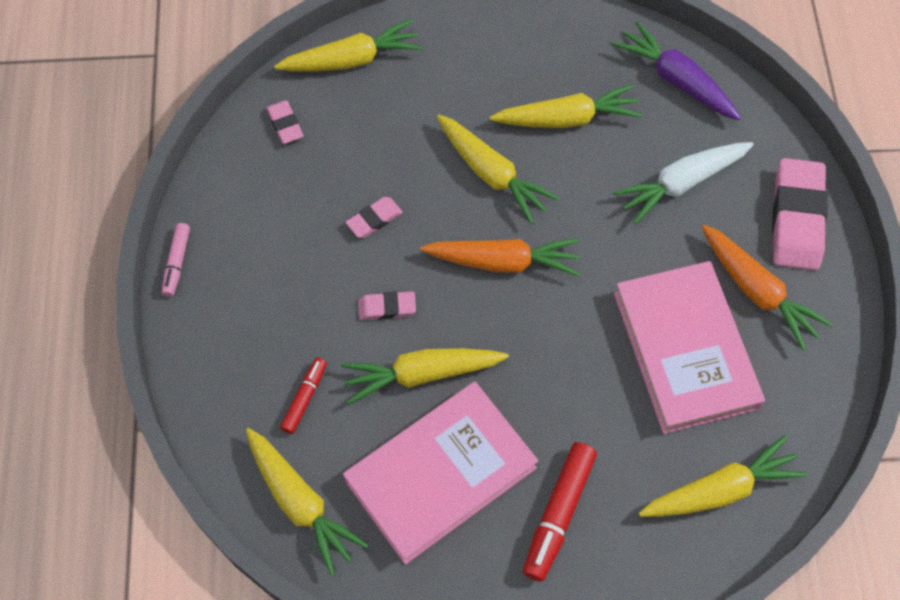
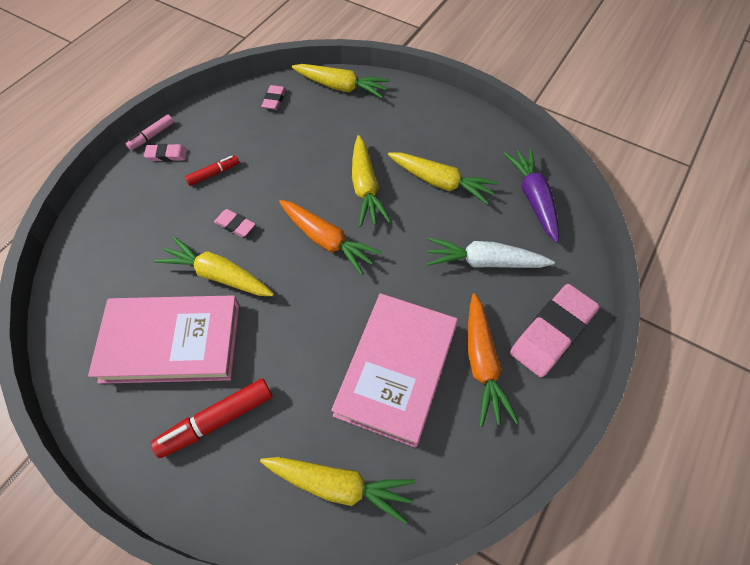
camera: 35 degrees right, 5 degrees down
yellow carrot [246,428,368,576] -> none
red marker [280,357,327,434] -> red marker moved to [185,155,239,186]
pink eraser [346,197,403,238] -> pink eraser moved to [144,144,187,161]

